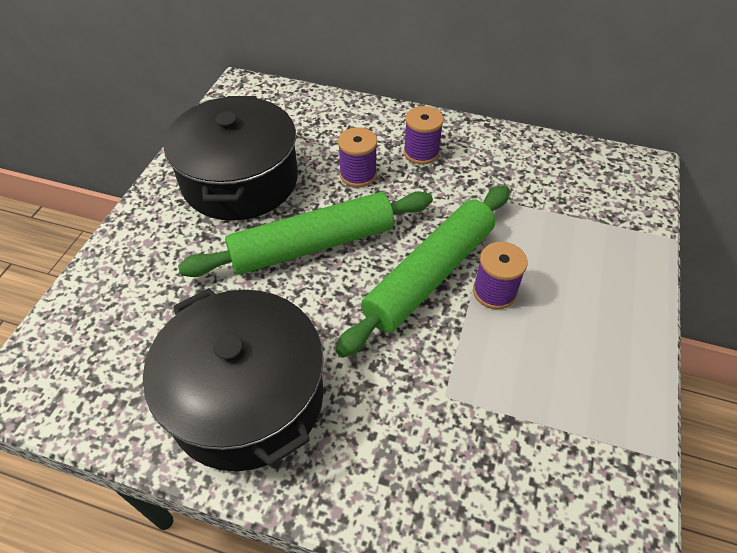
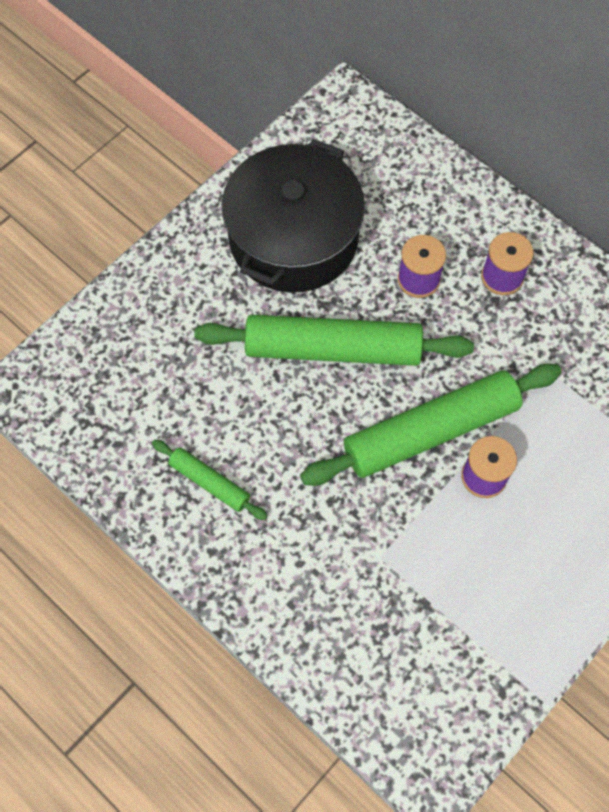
camera: 25 degrees right, 15 degrees up
black pot [143,288,324,471] -> green rolling pin [152,440,268,520]

